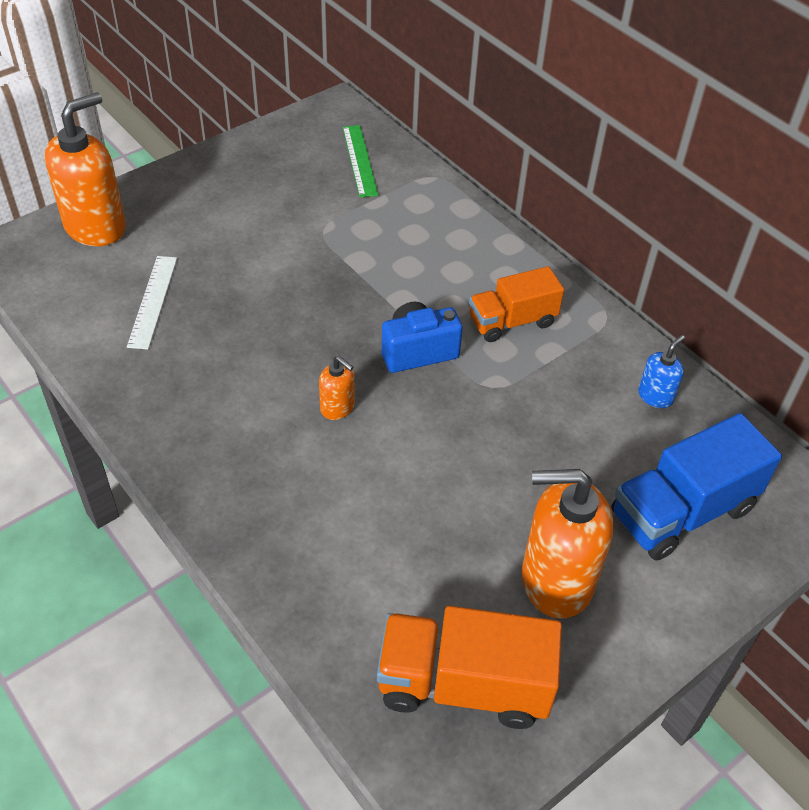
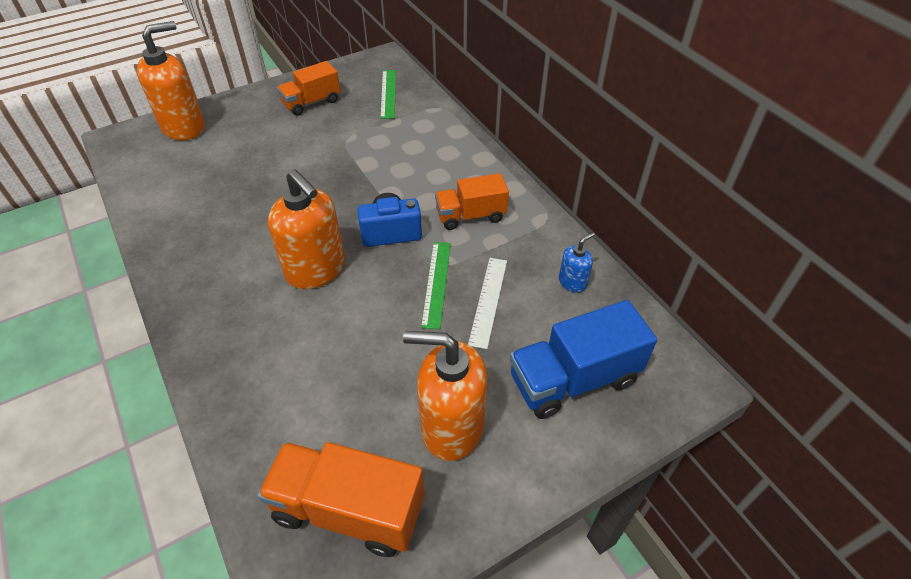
camera: 10 degrees right, 0 degrees up
white ruler [127,256,177,349] -> white ruler moved to [468,258,507,349]
orange soap dispenser [319,356,355,420] -> orange soap dispenser [268,169,345,289], size x2.11
none -> orange truck [277,61,340,116]
none -> green ruler [421,242,451,329]

